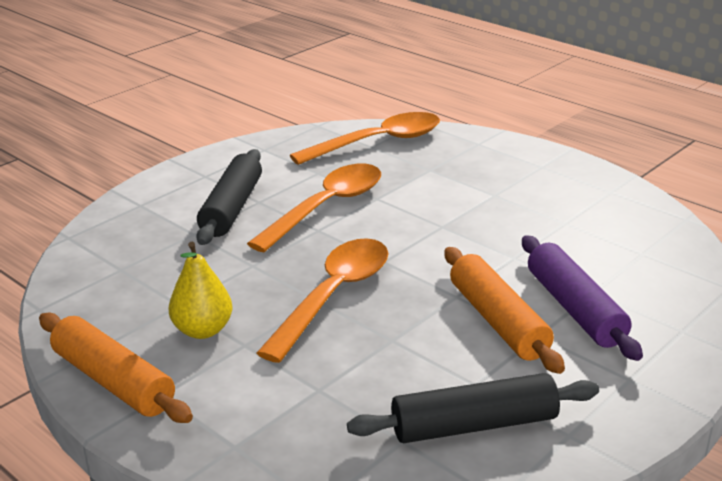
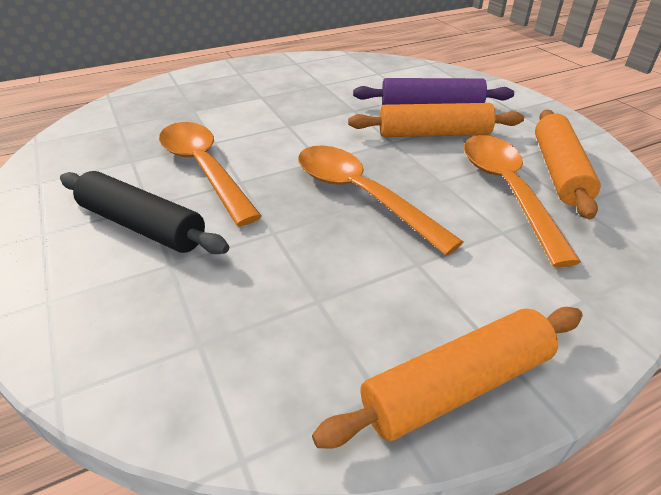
camera: 70 degrees left, 10 degrees up
yellow pear [169,242,232,339] -> none
orange spoon [290,112,440,165] -> orange spoon moved to [464,135,581,267]
black rolling pin [347,373,599,443] -> orange rolling pin [535,109,601,219]

